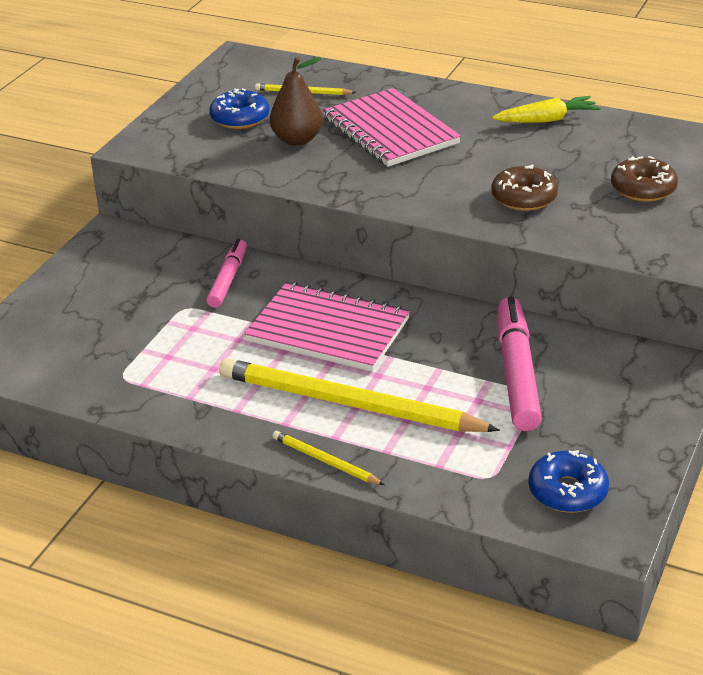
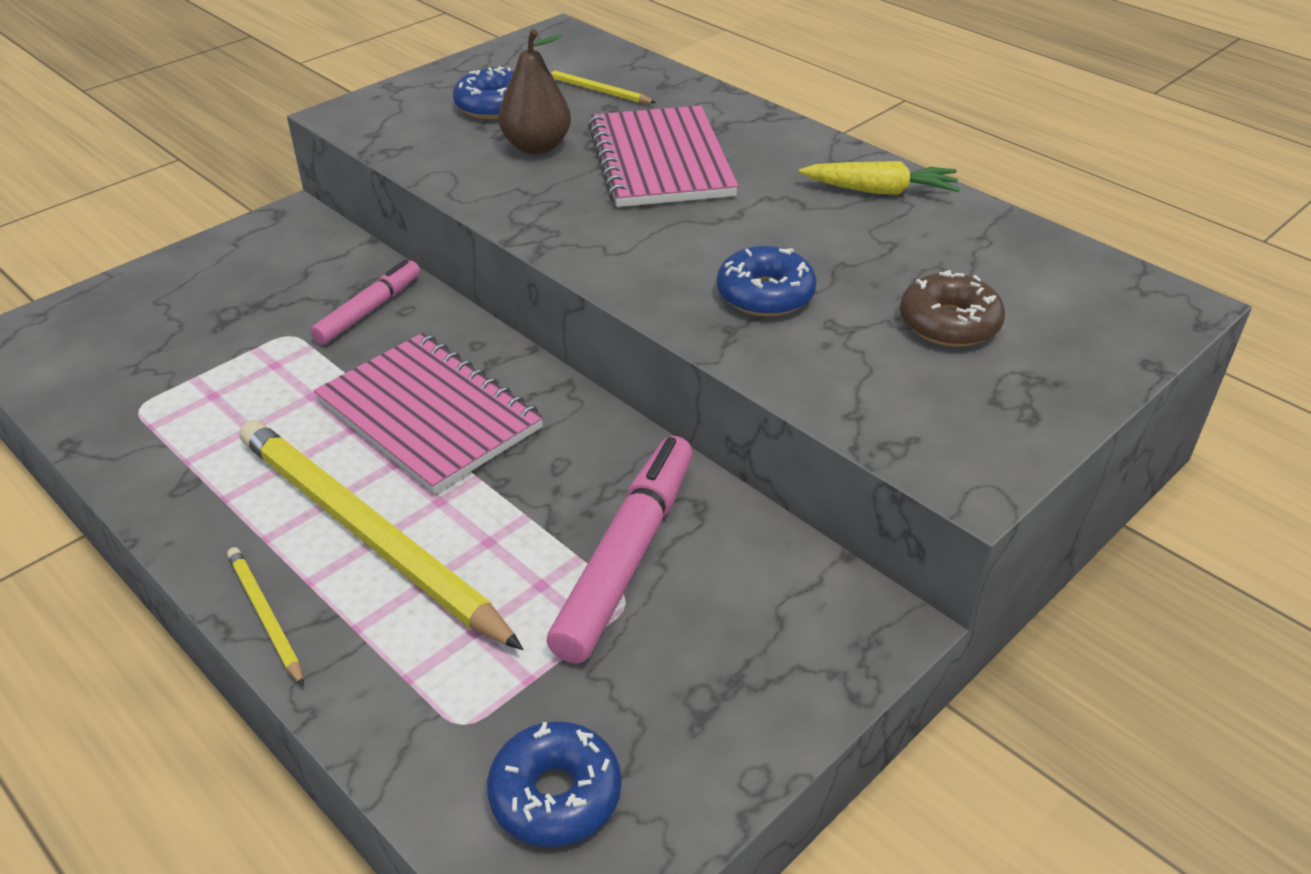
camera: 20 degrees right, 5 degrees up
brown donut [491,165,558,211] -> blue donut [717,246,817,317]

